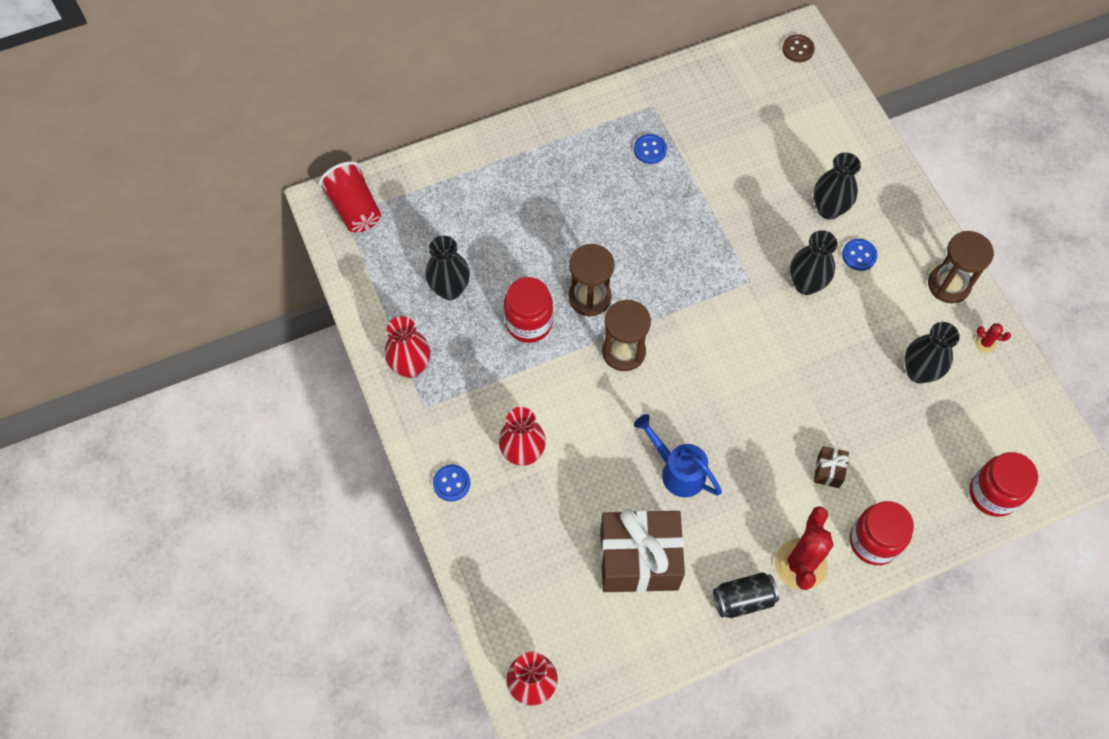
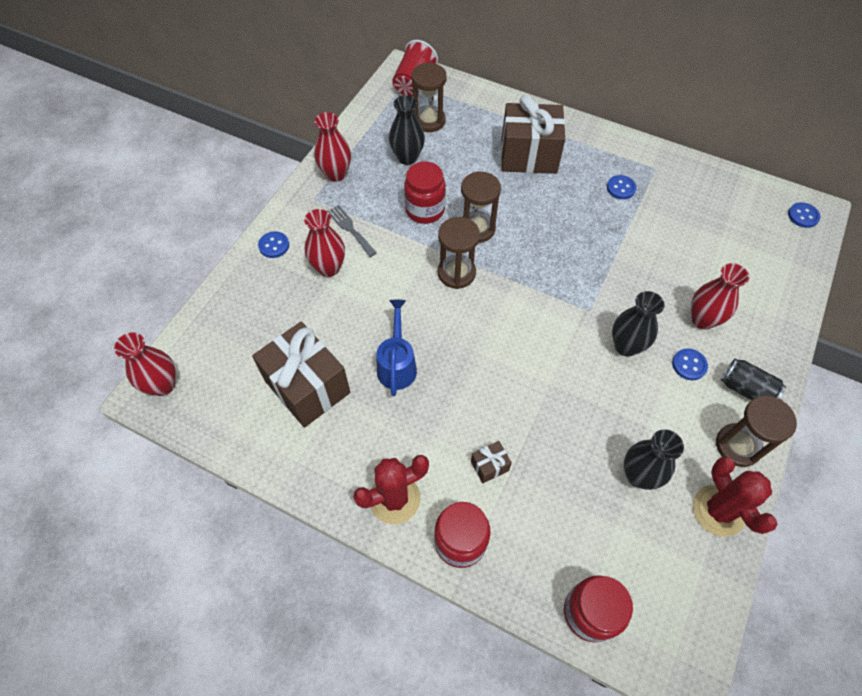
camera: 50 degrees right, 5 degrees down
black can [713,572,779,618] -> black can moved to [721,358,786,400]
brown button [782,34,815,62] -> blue button [788,202,821,228]
black vase [813,153,861,220] -> red vase [691,263,749,330]
red cactus [975,323,1011,353] -> red cactus [693,456,778,537], size x2.29
none -> grey fork [327,205,377,257]
none -> brown hourglass [411,62,447,132]
none -> brown gift [501,95,565,174]

